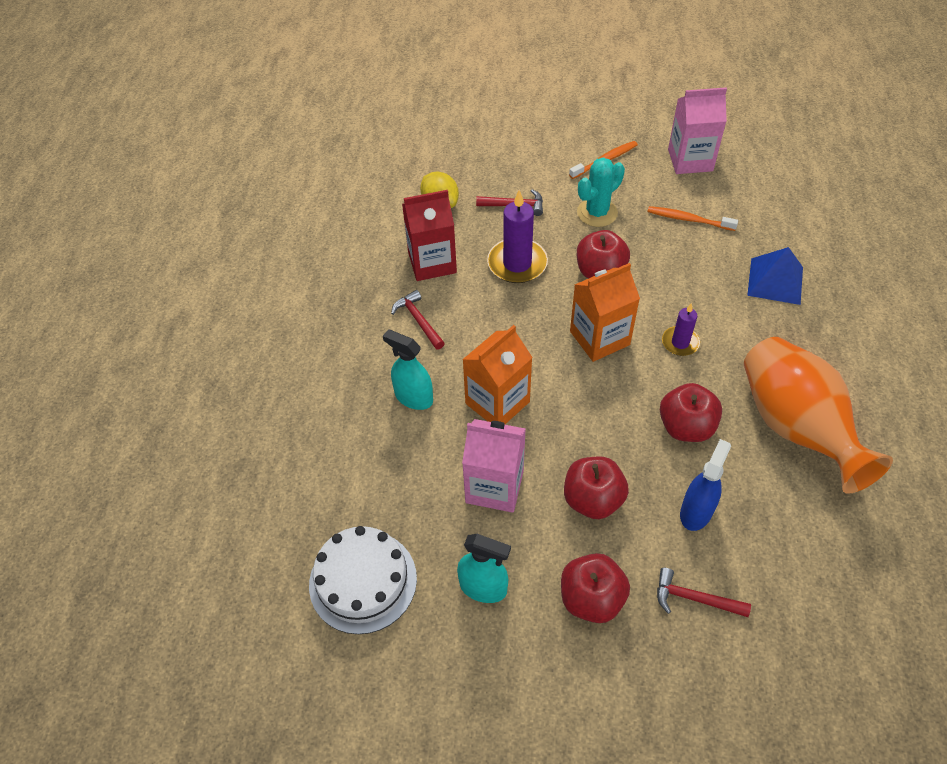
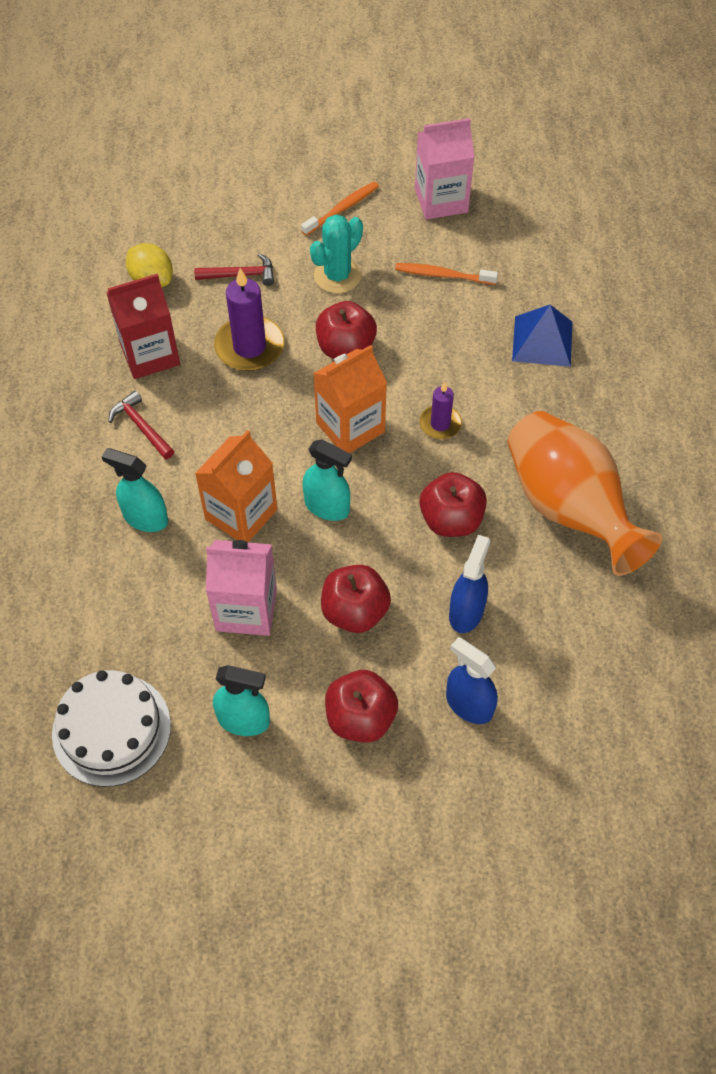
camera: 10 degrees left, 5 degrees up
red hammer [657,568,751,617] -> blue spray bottle [446,637,498,724]
none -> turquoise spray bottle [303,439,352,521]

